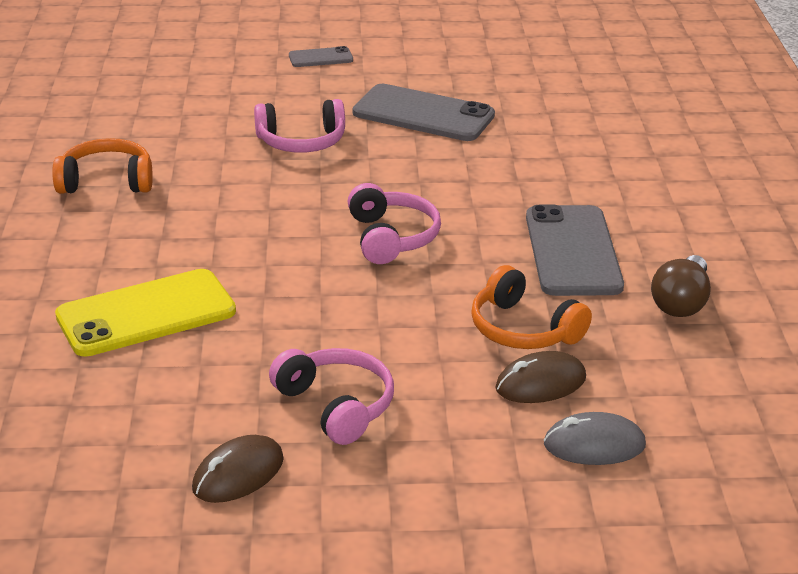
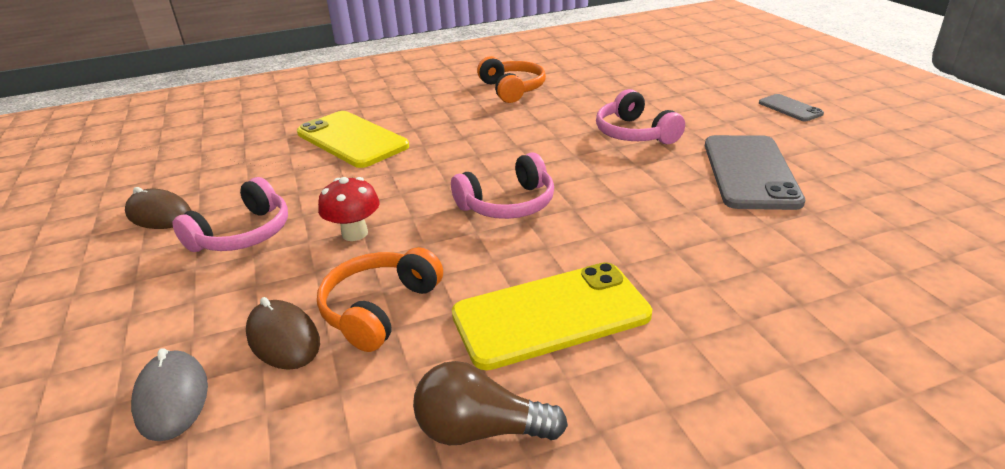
camera: 75 degrees right, 0 degrees up
grey phone [526,204,624,296] -> yellow phone [452,262,652,370]
none -> red mushroom [318,177,380,241]

